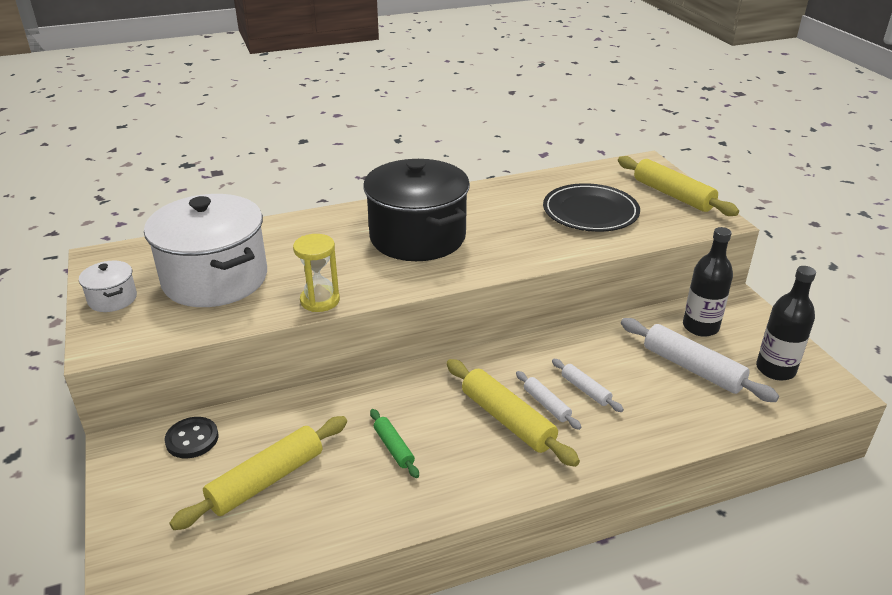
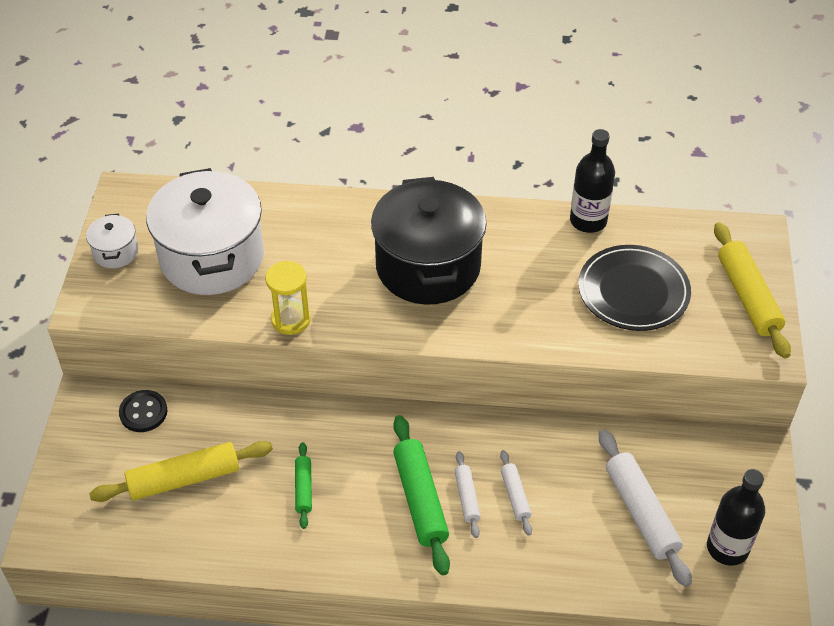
camera: 25 degrees right, 15 degrees up
yellow rolling pin [447,359,580,467] -> green rolling pin [393,415,450,575]
black bottle [683,227,733,337] -> black bottle moved to [570,129,615,233]

